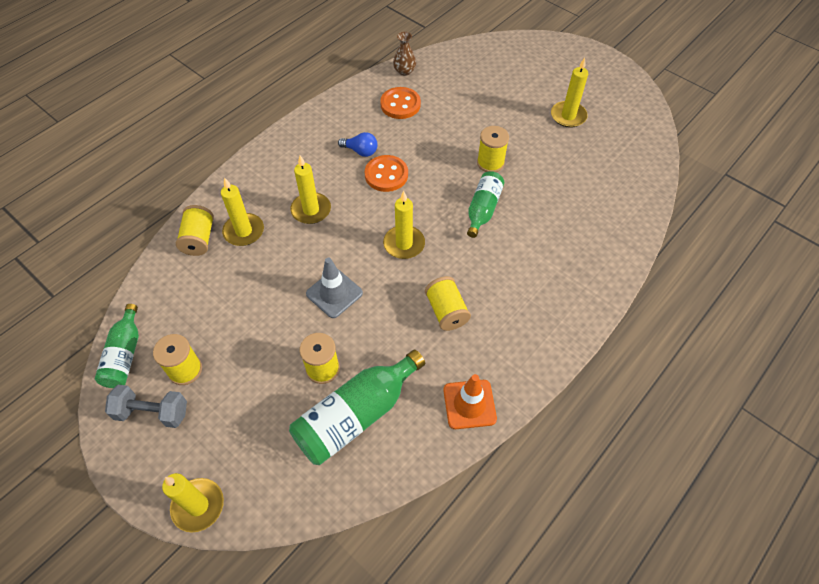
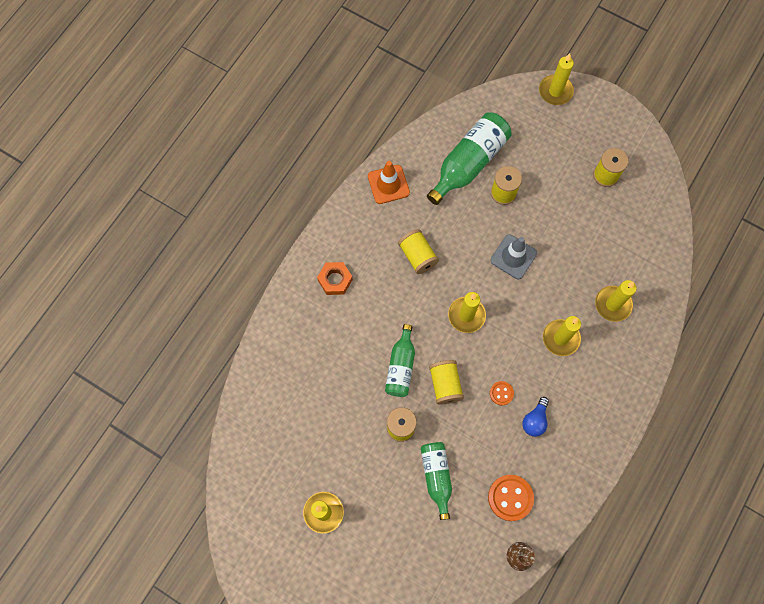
camera: 170 degrees right, 15 degrees up
green bottle [95,304,139,388] -> green bottle moved to [421,442,452,520]
grey dumbbell [105,385,187,428] -> none
yellow spool [176,205,214,256] -> yellow spool moved to [429,360,464,405]
blue light bulb [338,132,378,157] -> blue light bulb turned 75 degrees counterclockwise [523,397,549,437]
orange button [365,155,408,192] -> orange button [490,381,514,406], size x0.55
none -> orange nut [317,262,353,295]

